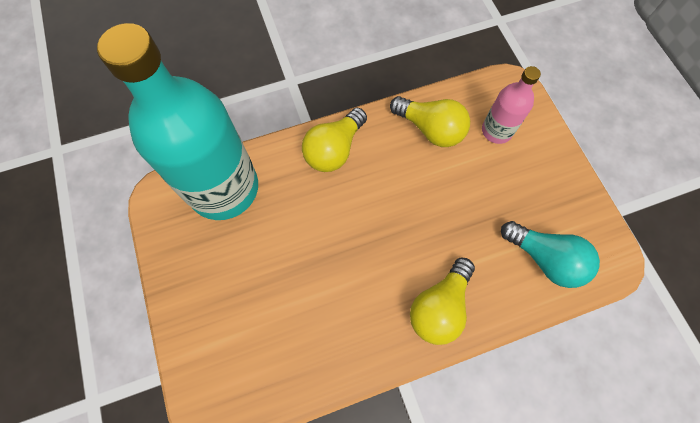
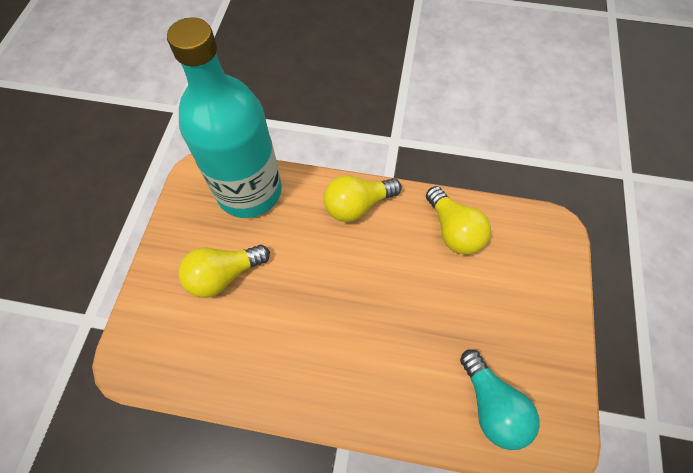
camera: 30 degrees right, 5 degrees down
yellow light bulb [410,258,475,345] -> yellow light bulb moved to [178,245,270,298]
pink bottle [482,66,541,144] -> none

